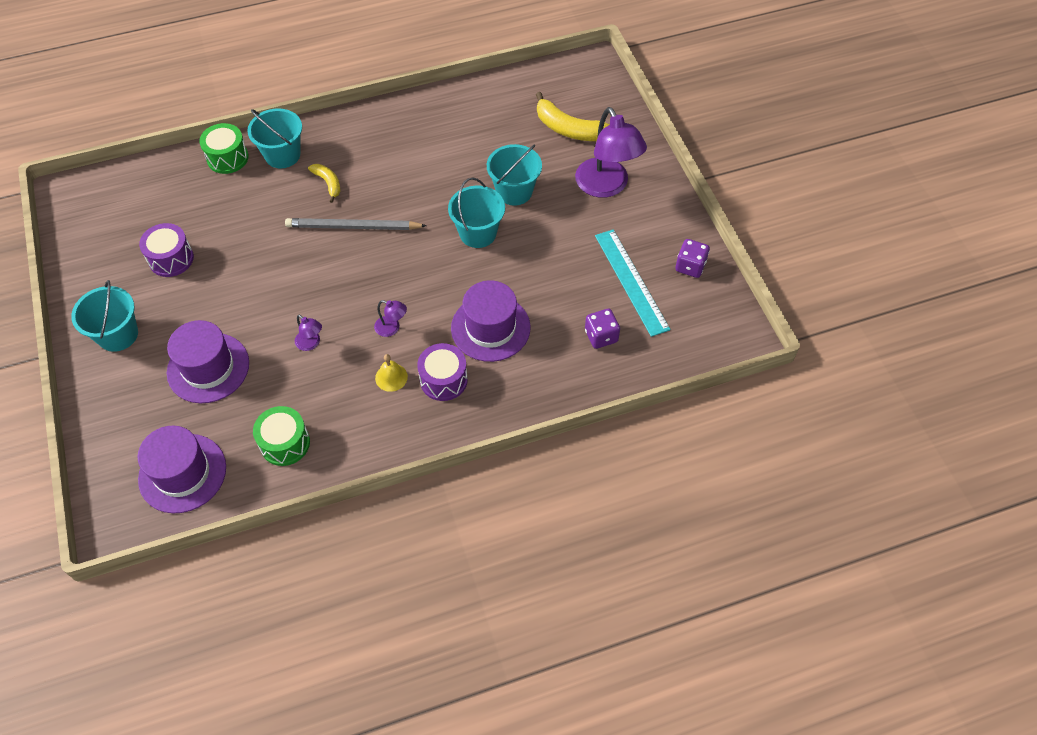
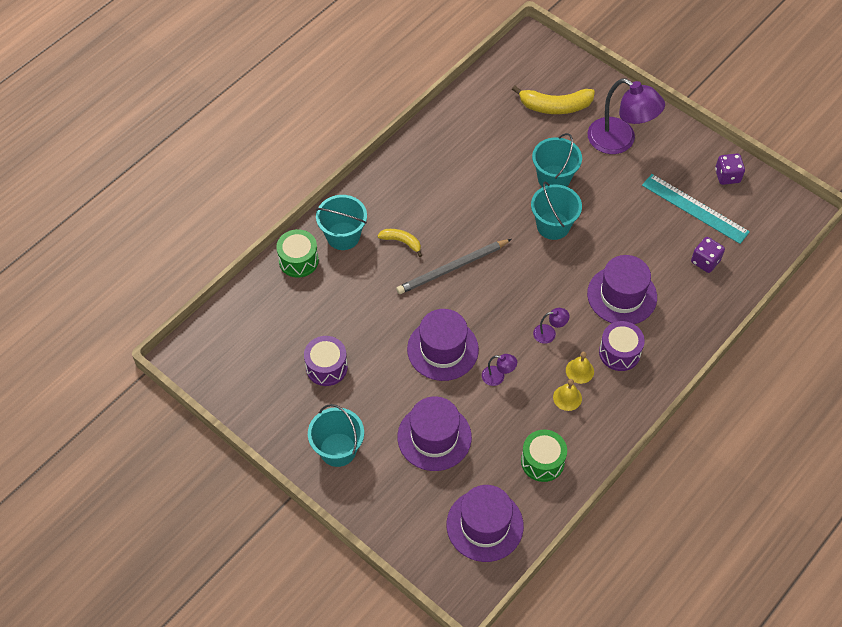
camera: 30 degrees left, 0 degrees up
none -> purple hat [407,309,479,381]
none -> yellow bell [553,379,582,411]

